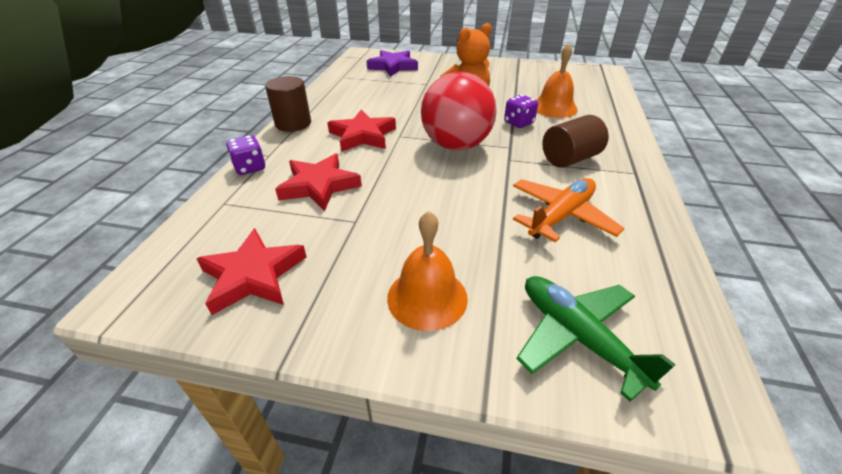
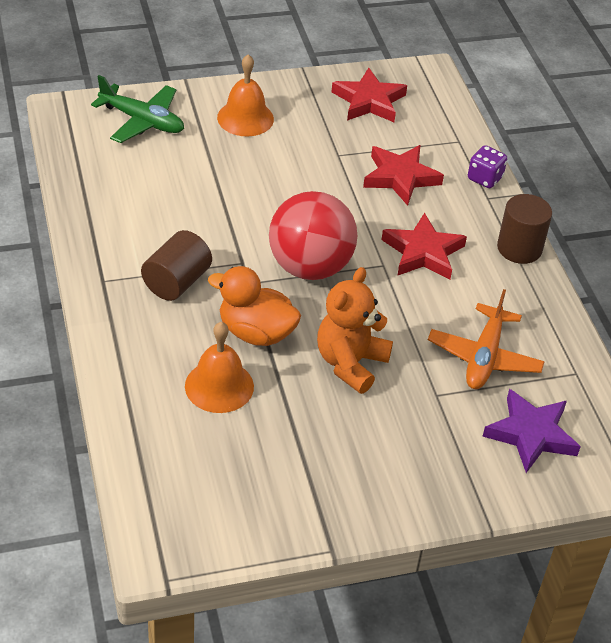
camera: 150 degrees right, 5 degrees up
purple dice [504,95,538,128] -> orange duck [208,266,301,346]
orange plane [513,178,624,242] -> orange plane moved to [428,289,545,389]

